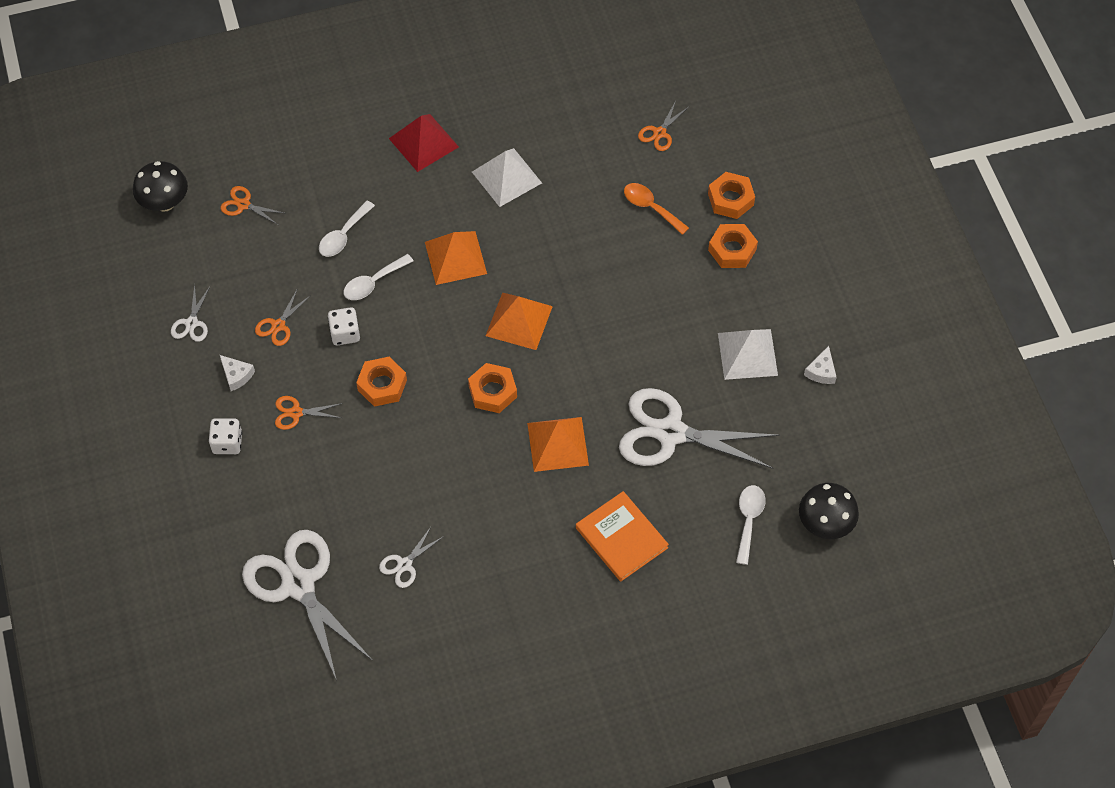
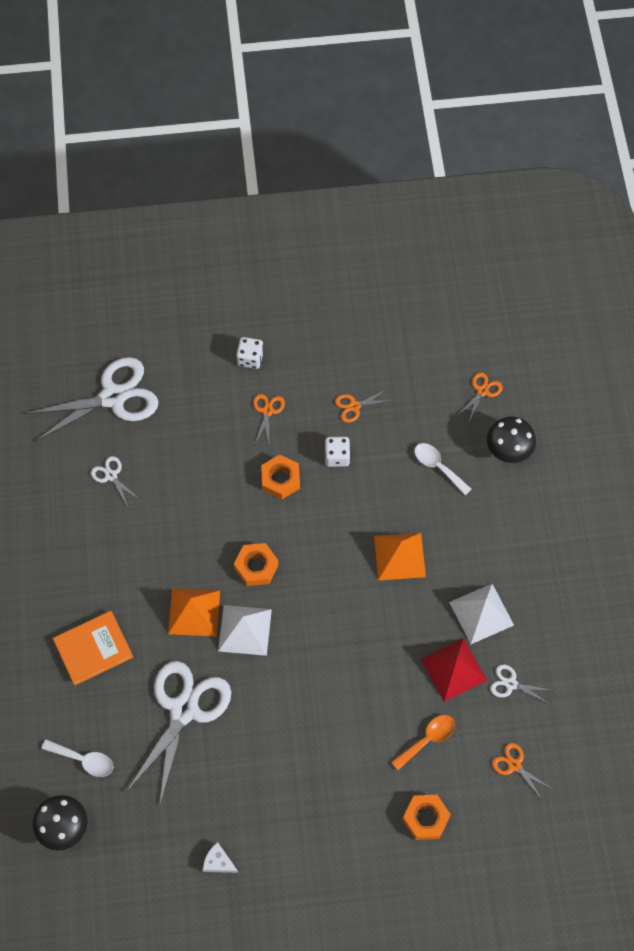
camera: 100 degrees right, 5 degrees up
black mushroom [133,161,188,212] -> black mushroom moved to [487,417,536,463]
white scissors [171,285,211,342] -> white scissors moved to [490,665,550,704]
white cheese [220,355,255,391] -> none
orange scissors [255,290,311,346] -> orange scissors turned 60 degrees counterclockwise [335,389,394,423]
white spoon [344,254,413,300] -> none
red pyramid [389,114,459,172] -> red pyramid moved to [421,638,487,702]
orange pyramid [486,292,553,350] -> none
orange nut [708,224,758,268] -> none
white pyramid [718,329,778,380] -> white pyramid moved to [218,605,272,656]

